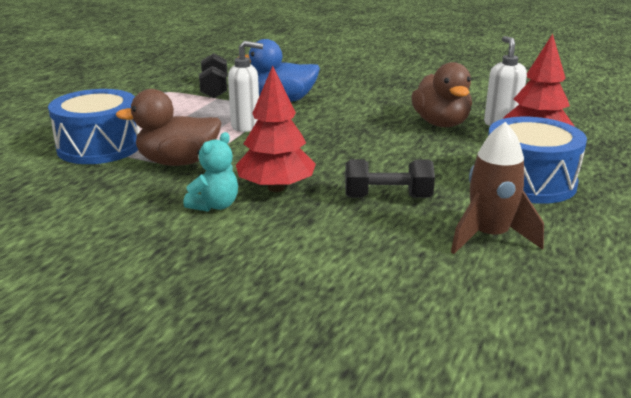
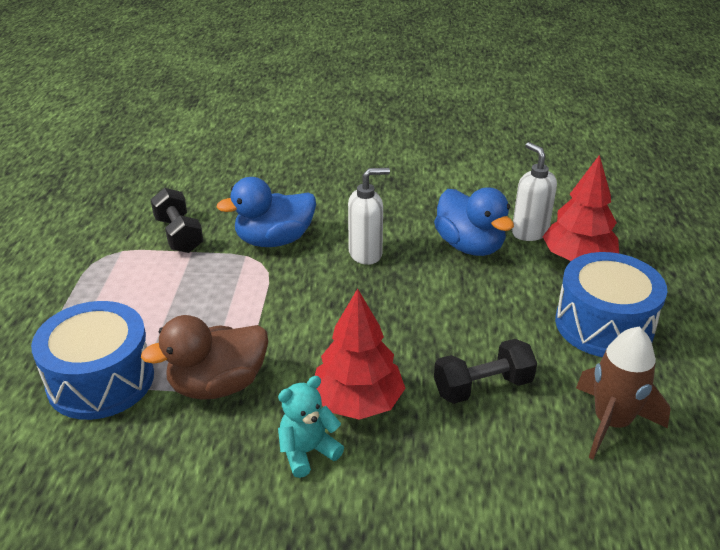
camera: 20 degrees left, 10 degrees up
turquoise teddy bear [183,132,238,212] -> turquoise teddy bear turned 135 degrees counterclockwise [278,376,344,478]
white soap dispenser [228,41,263,132] -> white soap dispenser moved to [348,168,390,265]
brown duck [411,62,472,127] -> blue duck [434,187,514,256]

